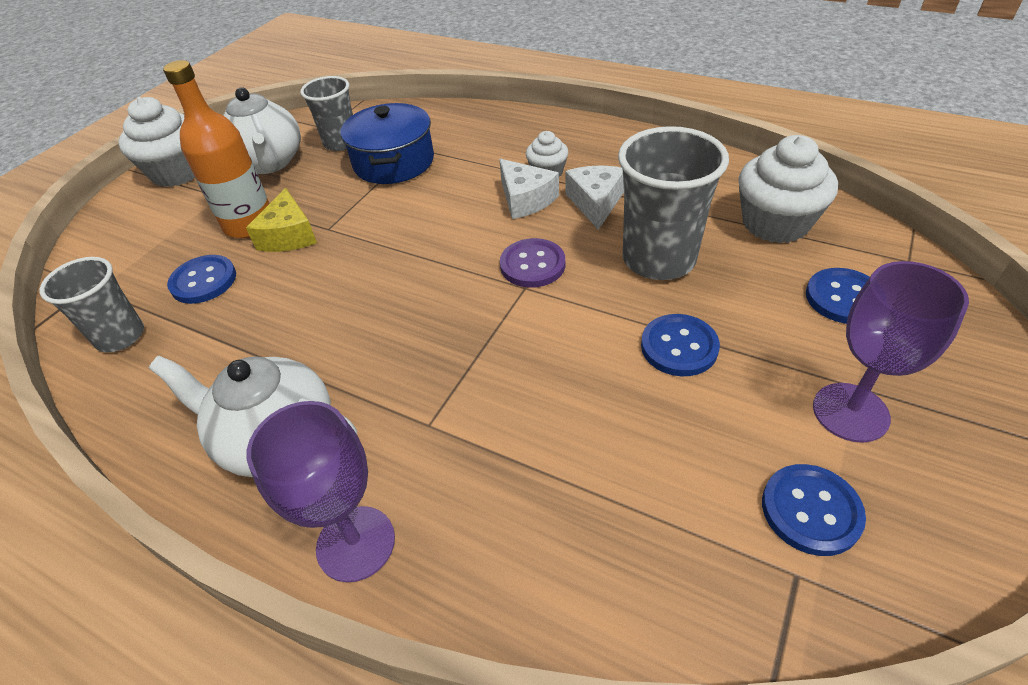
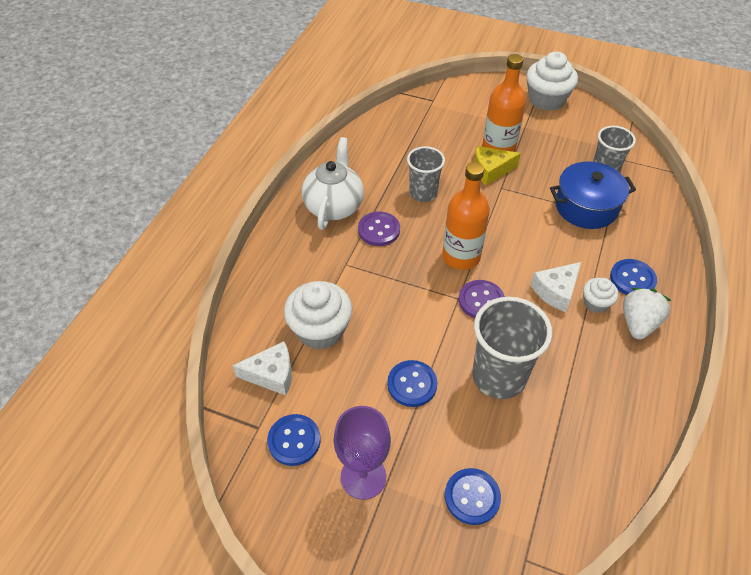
camera: 80 degrees right, 5 degrees up
grey cup [39,257,144,352] -> grey cup moved to [407,146,445,202]
blue button [167,255,236,304] -> blue button moved to [610,259,657,295]
white teapot [223,87,301,174] -> none
purple goblet [246,401,395,582] -> none
white cheese [565,165,624,230] -> white cheese moved to [232,341,292,396]
white cupcake [738,135,838,243] -> white cupcake moved to [284,281,352,350]
none -> purple button [358,212,400,246]
none -> orange bottle [442,162,490,270]
none -> white strawberry [623,288,672,339]

